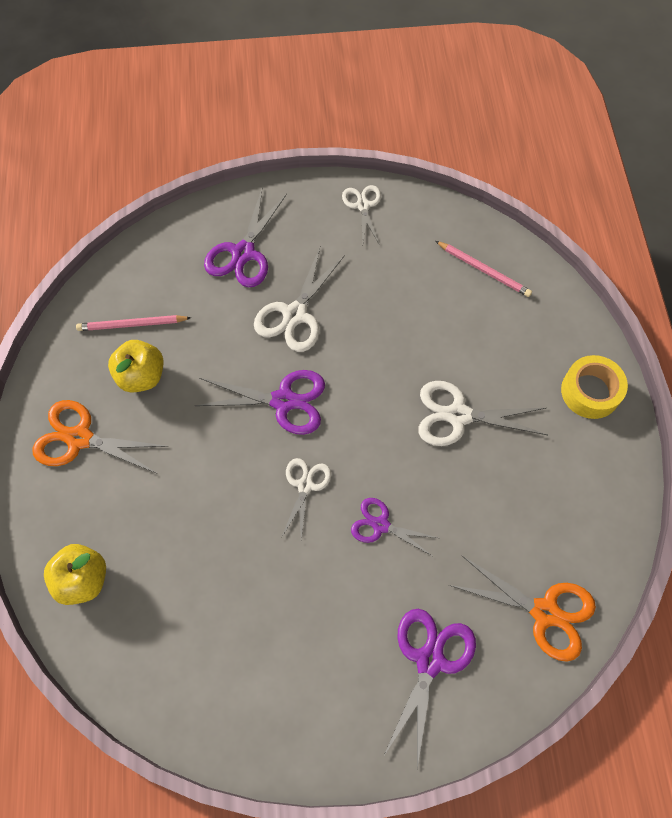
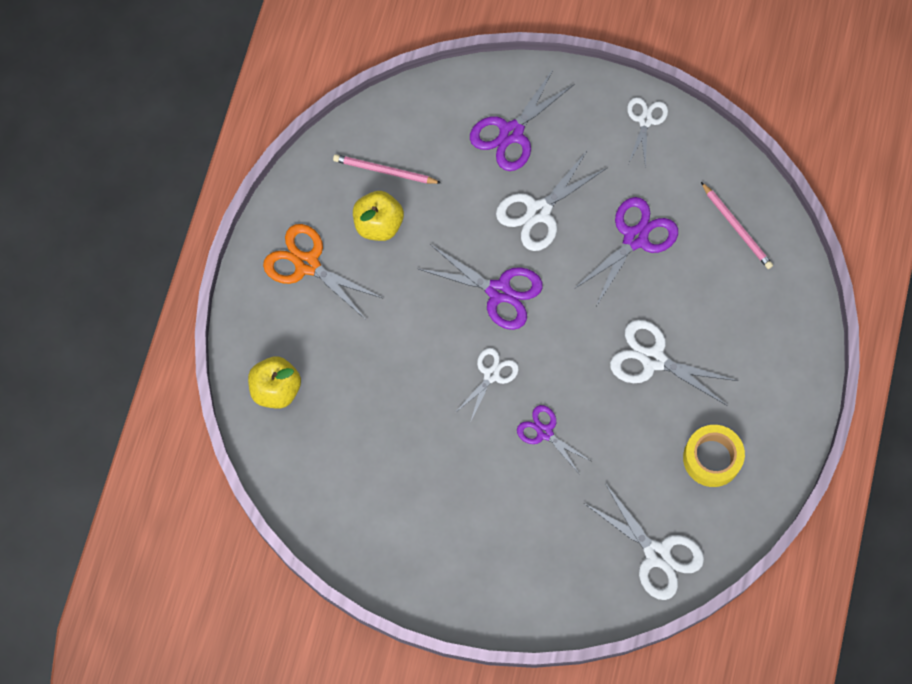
camera: 20 degrees right, 5 degrees up
purple scissors [383,609,476,768] -> purple scissors moved to [573,197,678,306]
orange scissors [449,555,596,662] -> white scissors [584,483,704,600]
yellow tape [561,355,628,419] -> yellow tape moved to [683,425,745,487]

